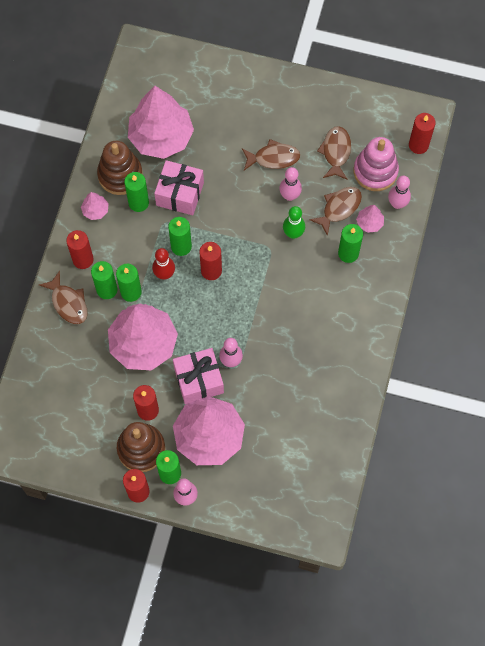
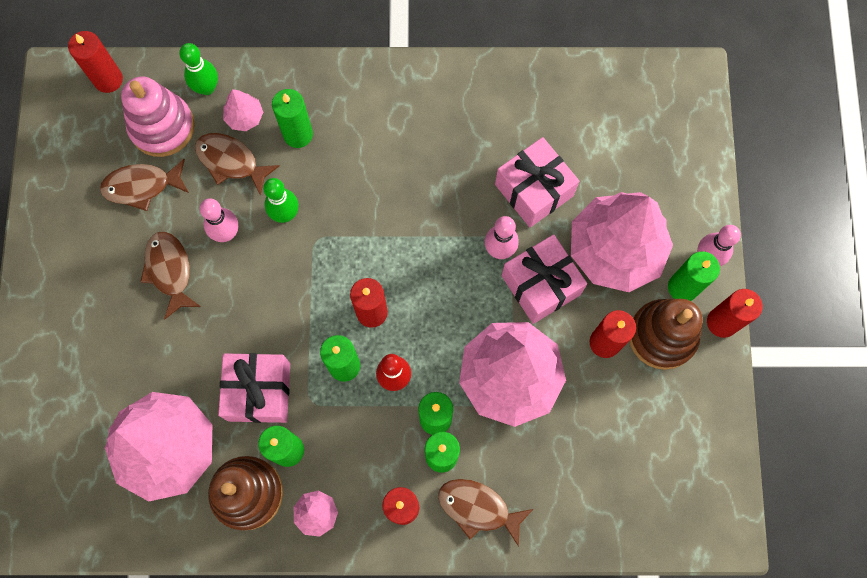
camera: 105 degrees left, 5 degrees up
brown fish [39,271,87,324] -> brown fish turned 105 degrees counterclockwise [438,479,533,547]
pink bowling pin [388,176,411,209] -> green bowling pin [179,43,218,95]
none -> pink gift [495,137,580,227]

